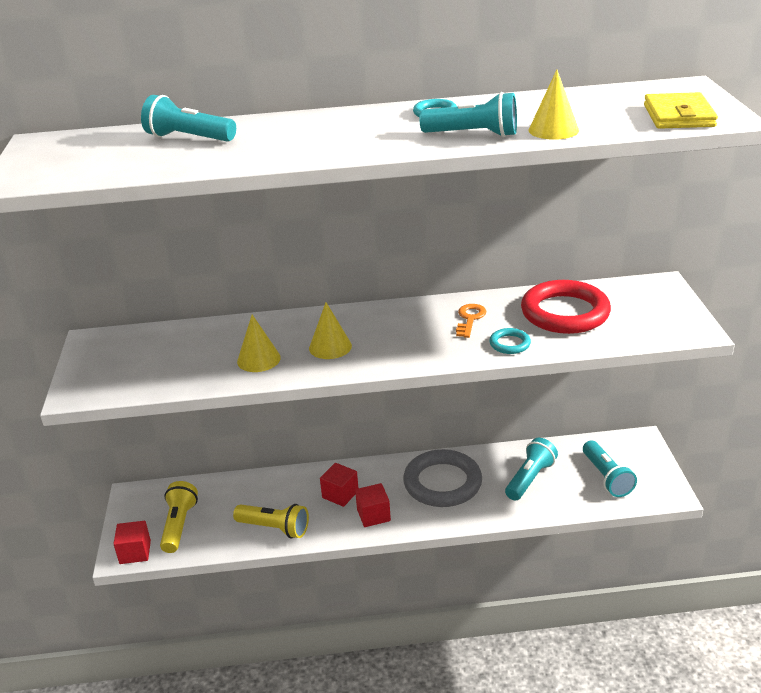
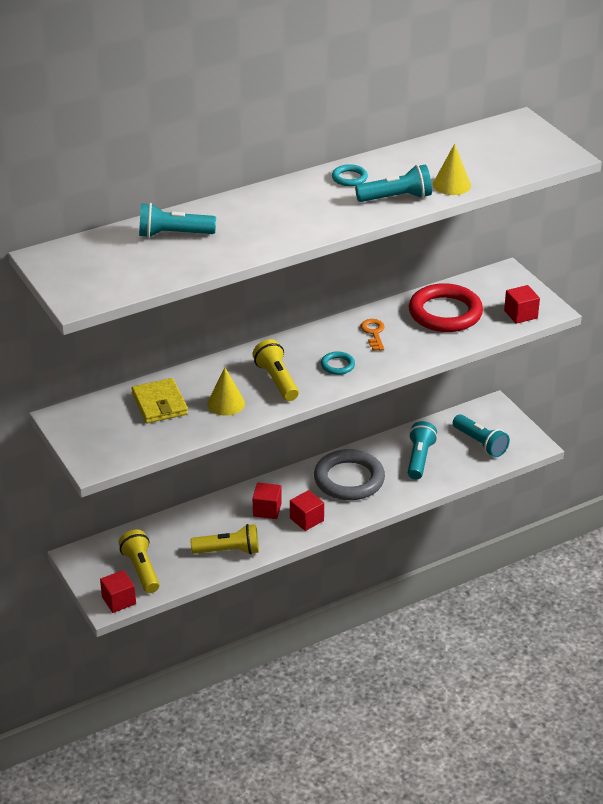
camera: 25 degrees left, 5 degrees up
yellow cone [309,302,352,359] -> yellow flashlight [252,339,299,401]
turquoise ring [489,328,531,354] -> turquoise ring moved to [321,352,355,375]
yellow wallet [644,92,718,129] -> yellow wallet moved to [131,378,188,424]
none -> red cube [504,285,540,324]

